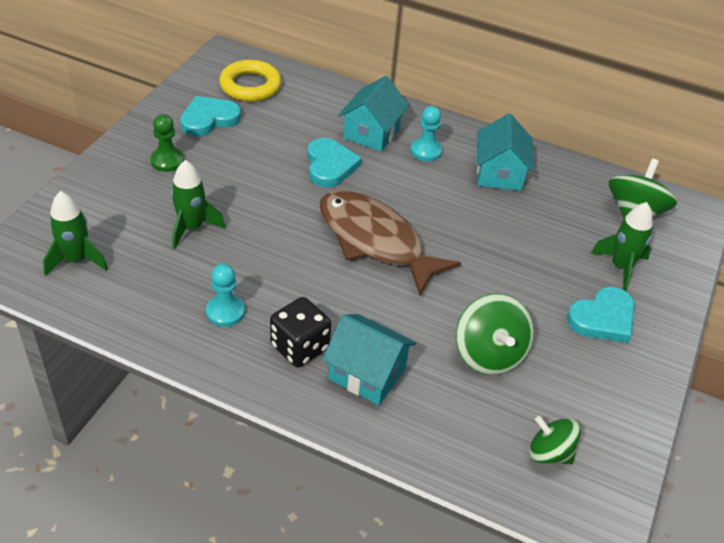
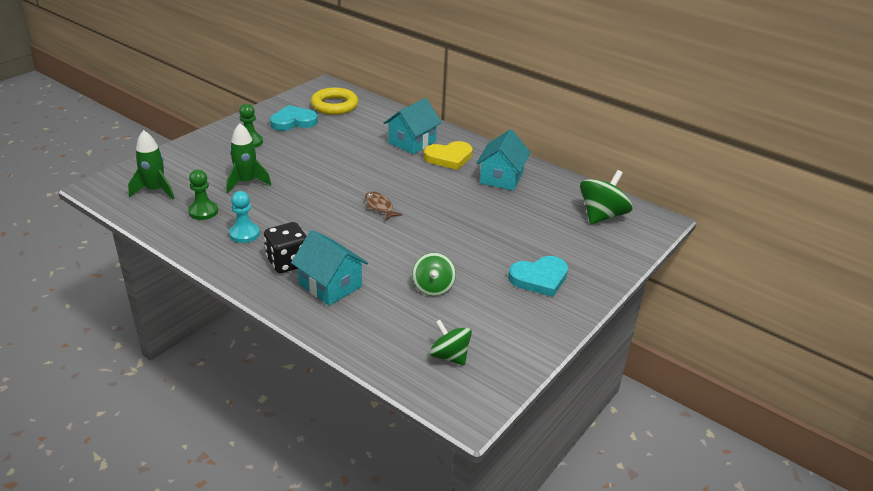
camera: 15 degrees right, 10 degrees down
turquoise heart [307,138,362,187] -> none
brown fish [320,190,461,295] -> brown fish [365,191,403,220], size x0.41
turquoise pawn [410,106,442,161] -> yellow heart [424,141,473,170]
green spinning top [456,294,534,375] -> green spinning top [412,253,456,296], size x0.66
green rocket [591,202,653,291] -> none
none -> green pawn [188,170,218,220]

